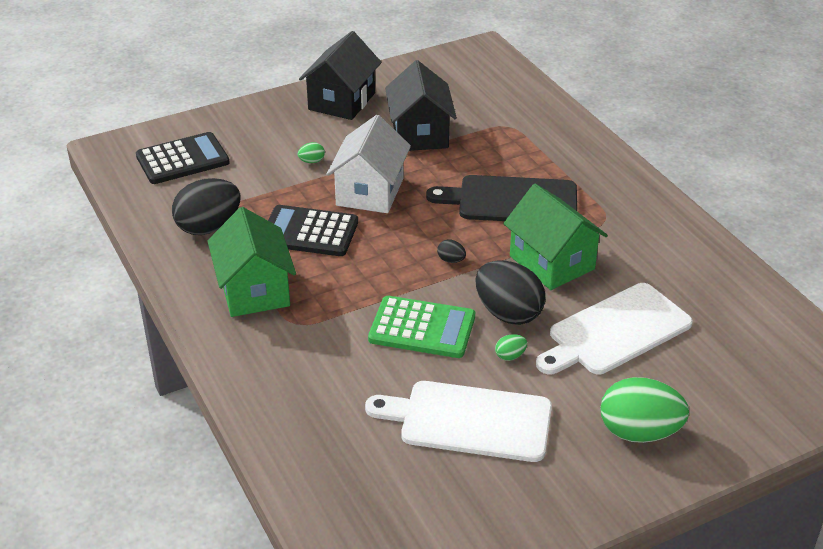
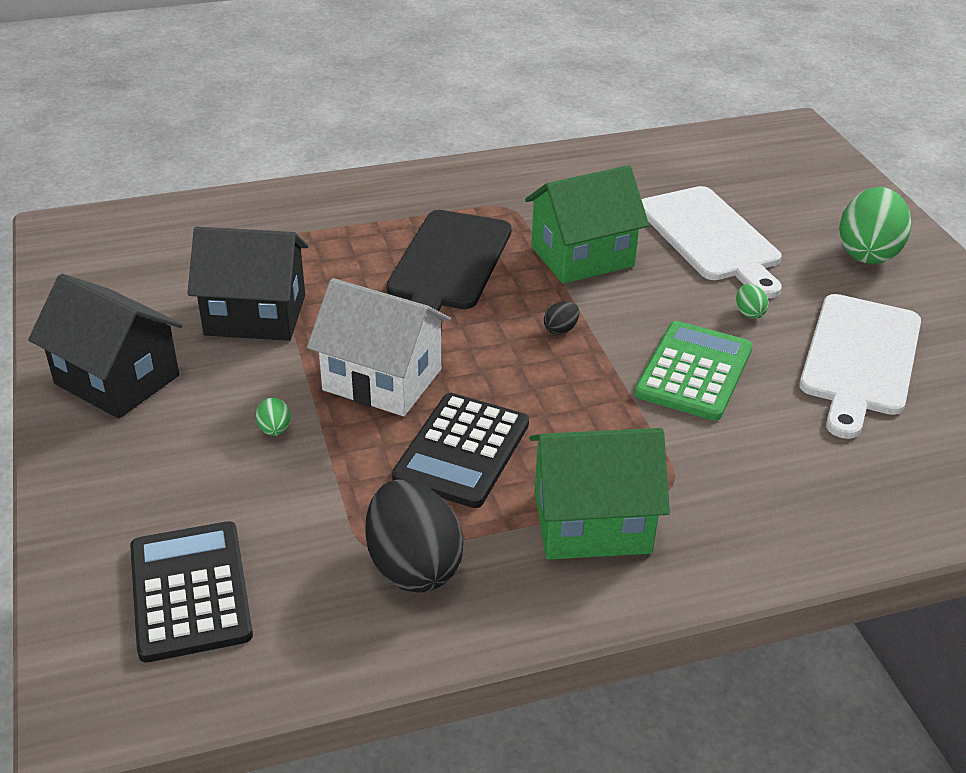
camera: 80 degrees left, 0 degrees up
black egg [475,260,546,325] -> none

